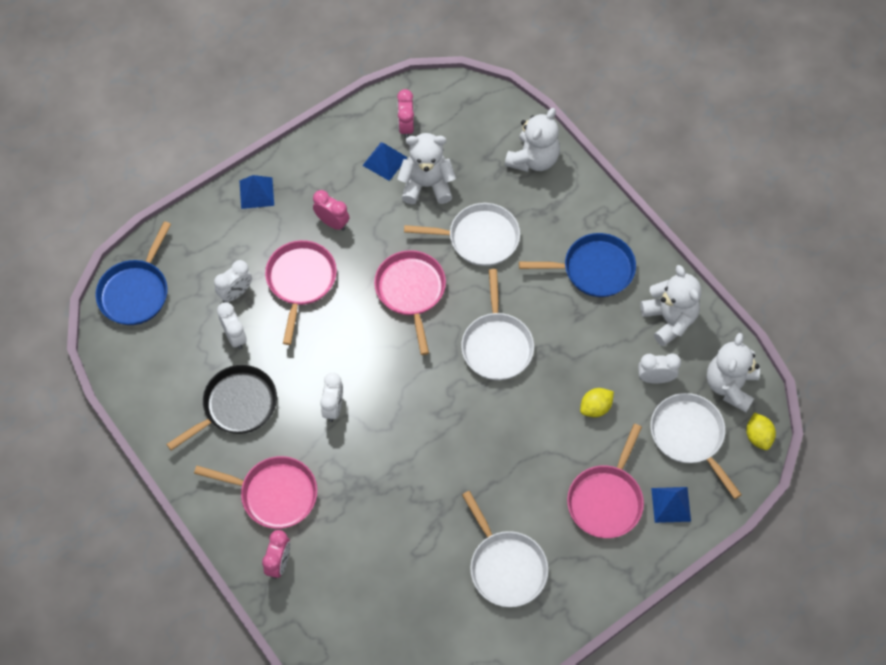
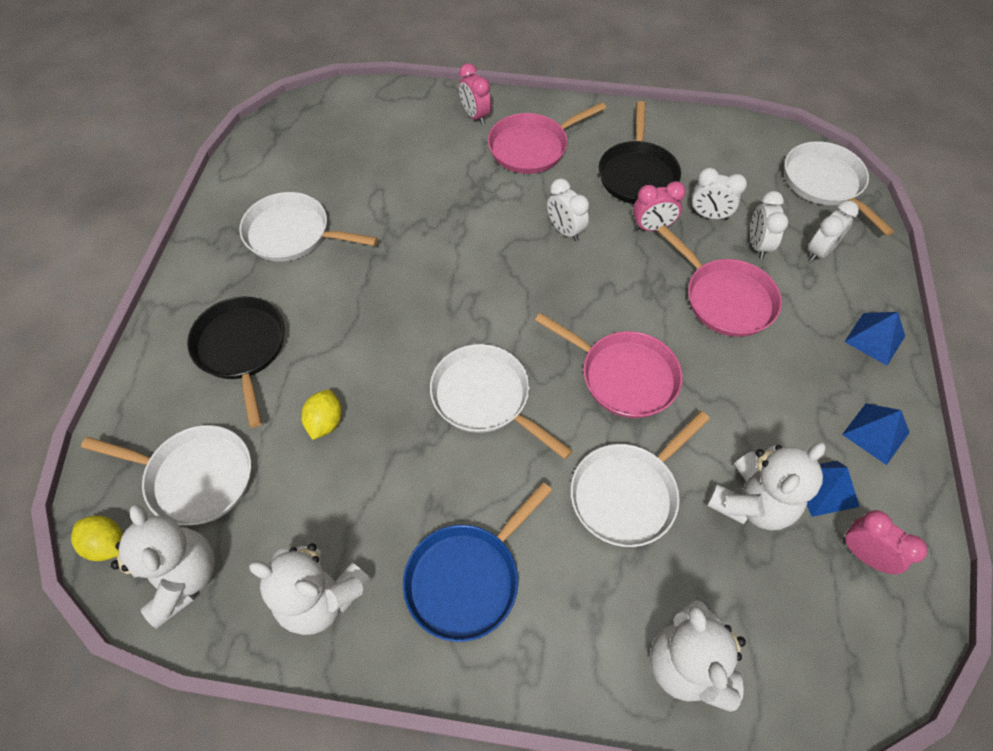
camera: 135 degrees right, 5 degrees down
blue pan [95,221,171,325] -> white pan [785,141,894,236]
pink clock [313,190,349,231] -> pink clock moved to [633,181,686,231]
pink pan [567,424,644,538] -> black pan [187,296,285,428]
white clock [638,353,681,383] -> white clock moved to [808,200,859,262]
blue pyramid [651,487,691,523] -> blue pyramid moved to [842,403,910,465]

